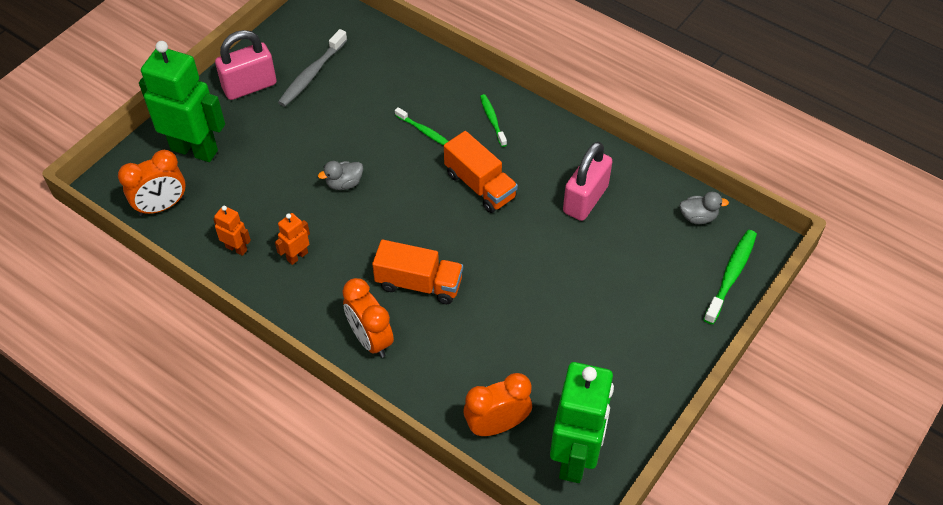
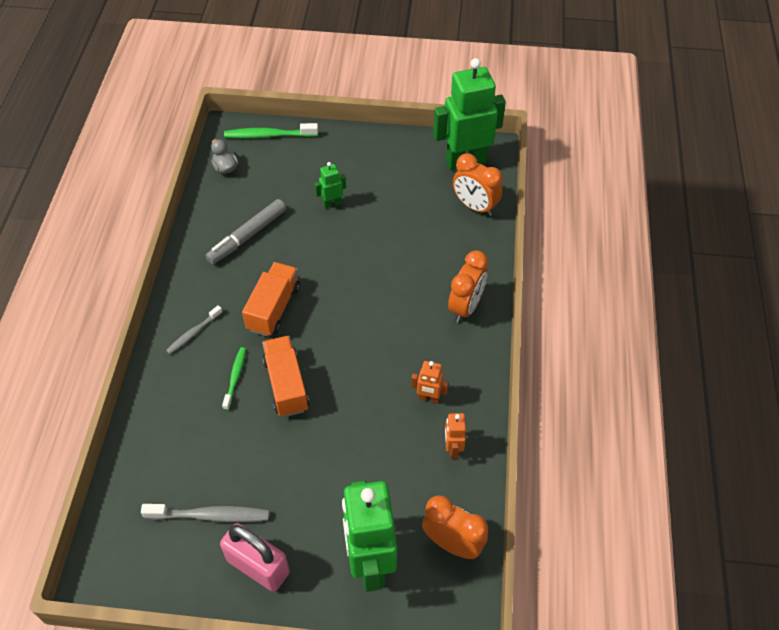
camera: 120 degrees left, 0 degrees up
grey duck [318,161,363,190] -> none
orange truck [372,240,463,304] -> orange truck moved to [262,336,309,417]
green toothbrush [480,94,507,147] -> grey toothbrush [166,305,222,354]
pink padlock [563,141,613,221] -> grey marker [205,199,286,264]
none -> green robot [314,162,346,209]

